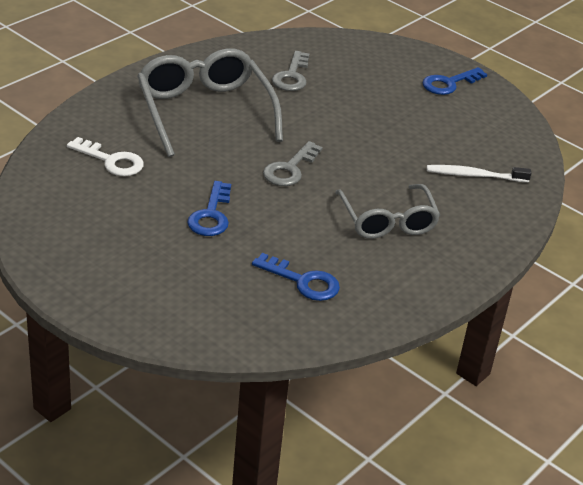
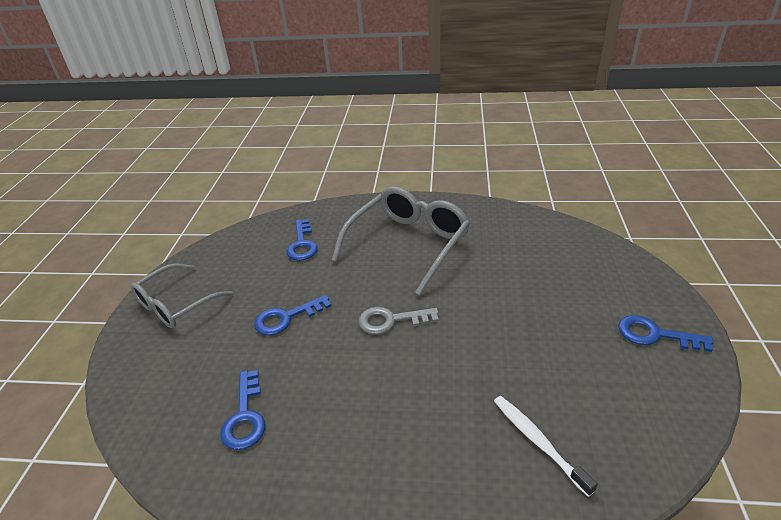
camera: 60 degrees right, 0 degrees up
white key [67,137,144,176] -> blue key [286,219,318,261]
grey key [272,51,309,91] -> none
grey glasses [335,184,440,239] -> grey glasses moved to [130,263,233,328]

